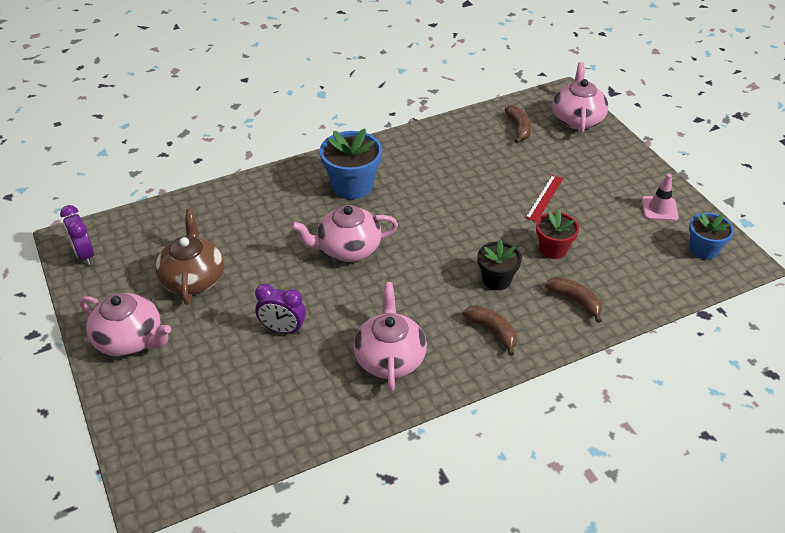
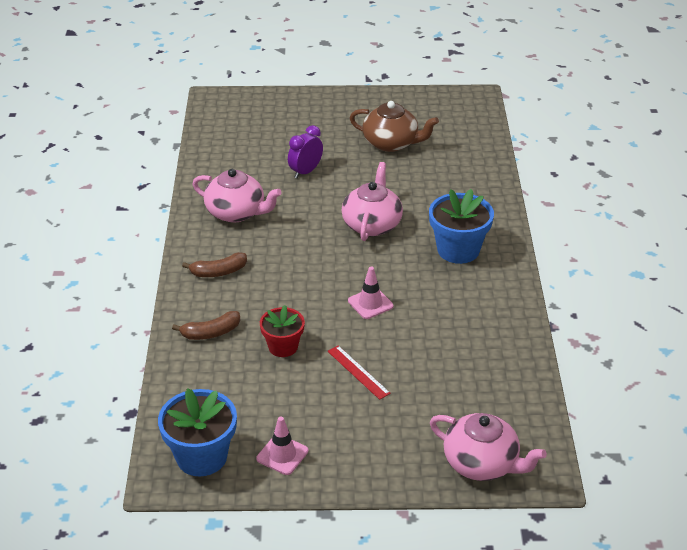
camera: 115 degrees right, 5 degrees down
purple clock [60,205,94,266] -> none
pink teapot [79,293,171,357] -> none
black flower pot [477,240,522,290] -> none
brown banana [505,106,531,143] -> none
blue flower pot [689,212,734,260] -> blue flower pot [158,388,237,476], size x1.57
none -> pink traffic cone [348,267,393,319]

